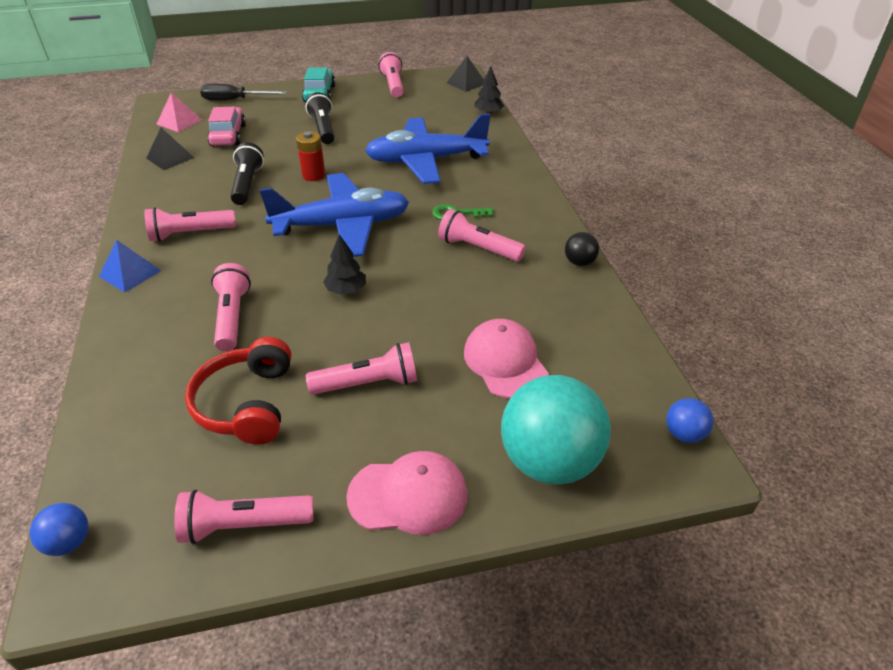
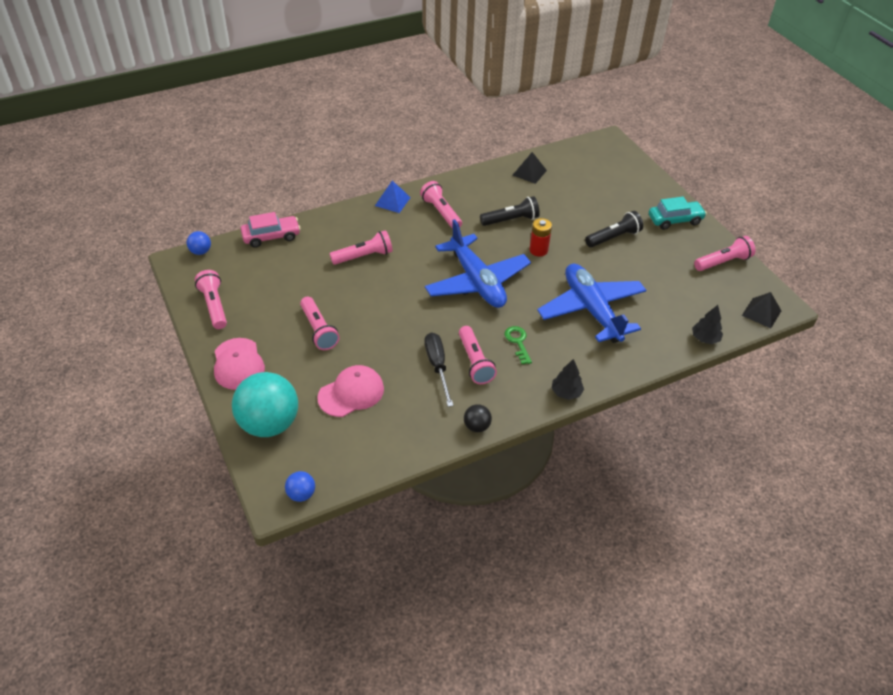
camera: 75 degrees right, 5 degrees up
pink pyramid [156,93,202,132] -> none
red headphones [185,337,292,445] -> none
black screwdriver [200,84,287,101] -> black screwdriver moved to [425,332,453,407]
pink car [207,106,246,146] -> pink car moved to [241,212,301,248]
black tree [323,234,366,295] -> black tree moved to [551,359,584,400]
pink flashlight [438,209,526,261] -> pink flashlight turned 150 degrees clockwise [459,326,497,384]

